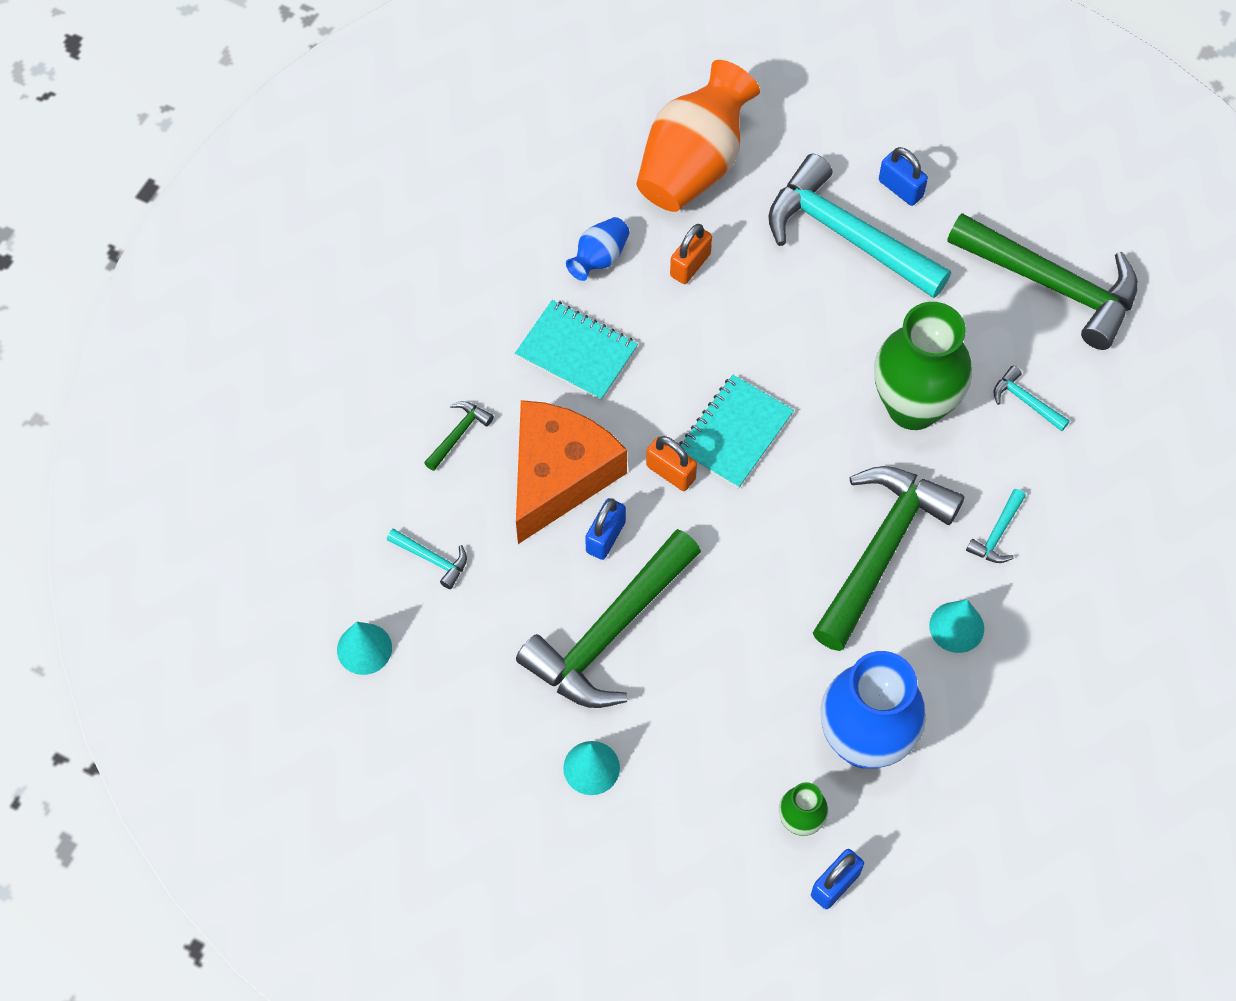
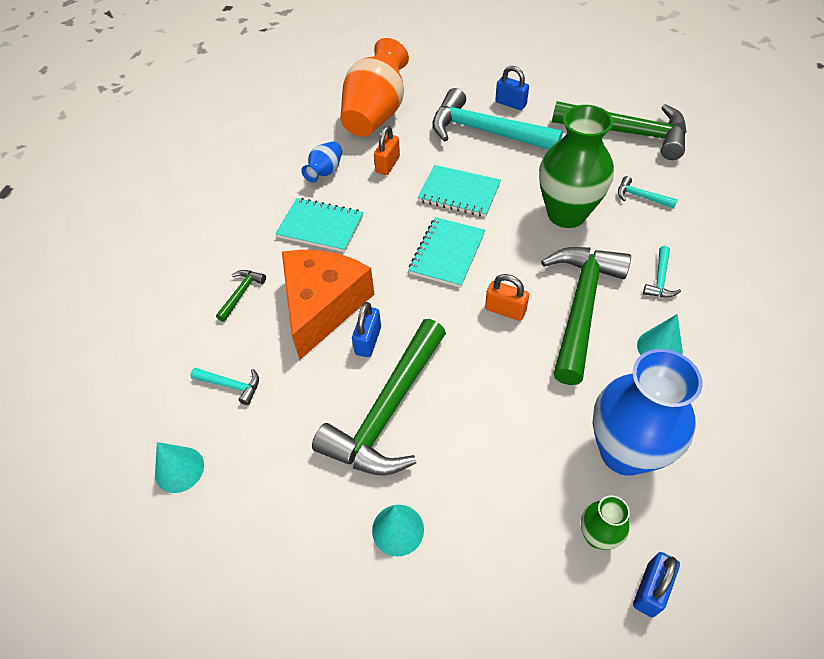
camera: 10 degrees left, 10 degrees down
orange padlock [646,436,697,491] -> orange padlock moved to [485,274,529,321]
none -> turquoise notebook [417,165,501,217]

